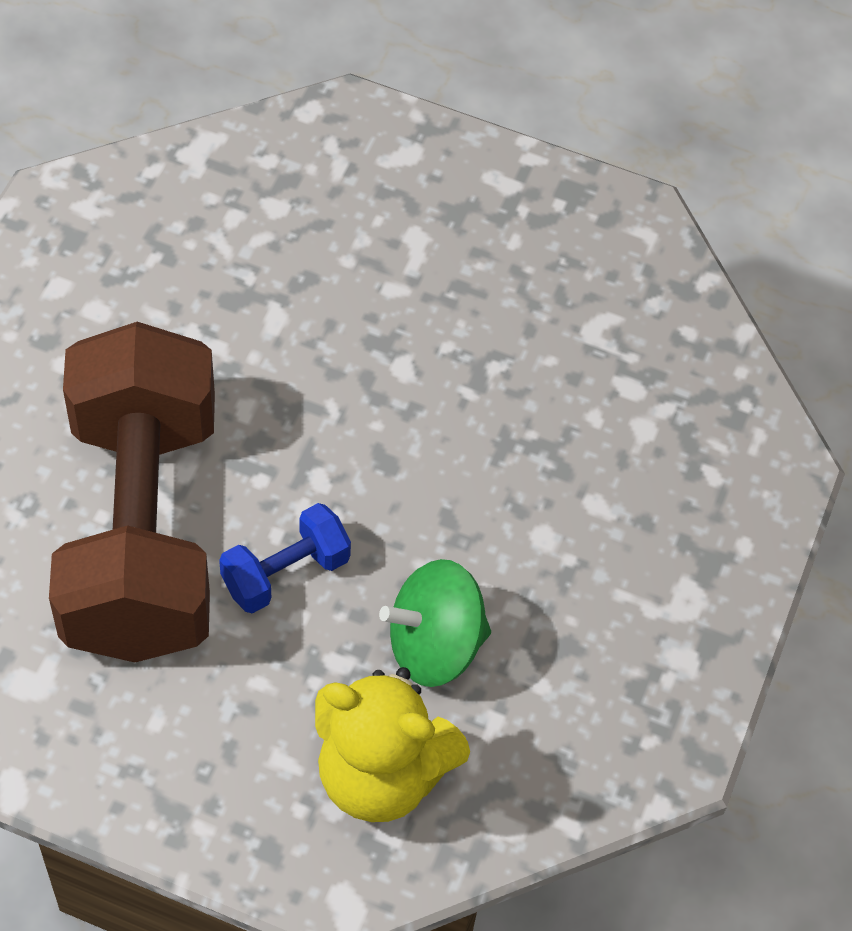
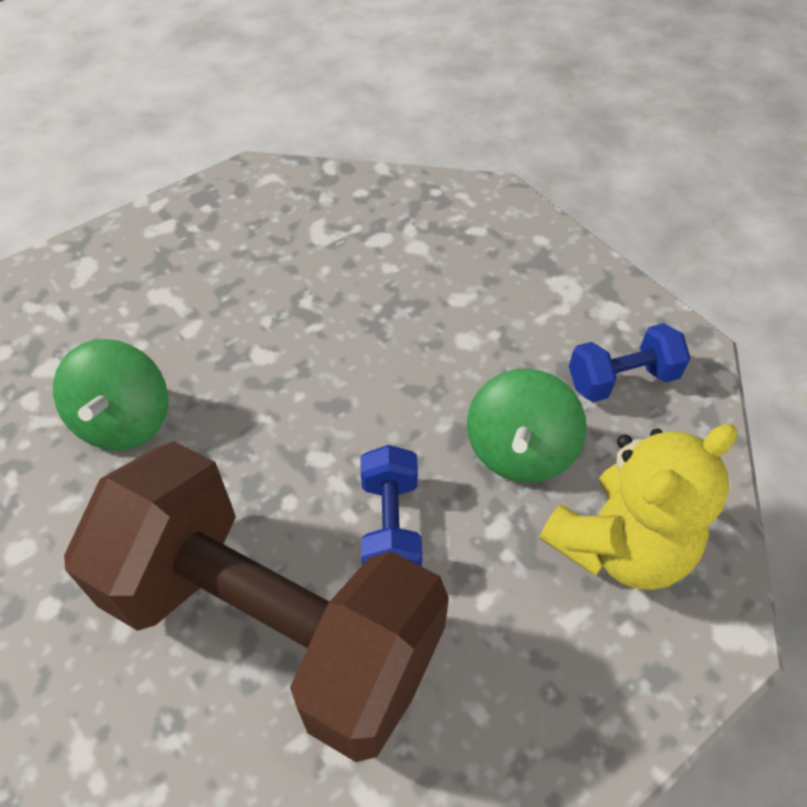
camera: 55 degrees left, 5 degrees down
none -> green spinning top [53,339,168,451]
none -> blue dumbbell [569,323,691,402]

